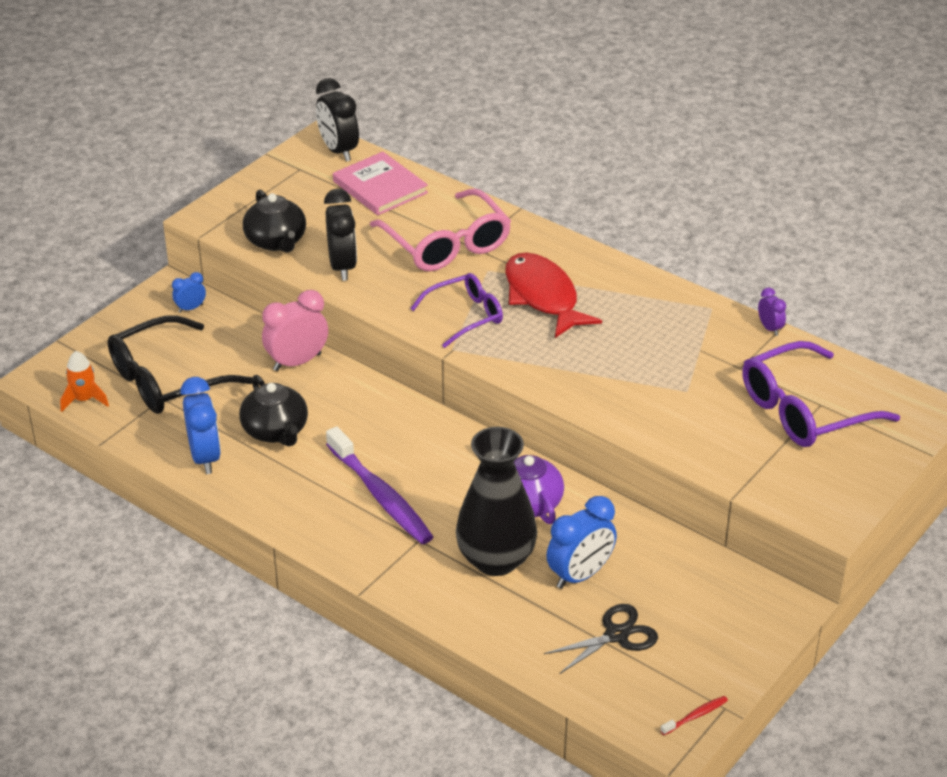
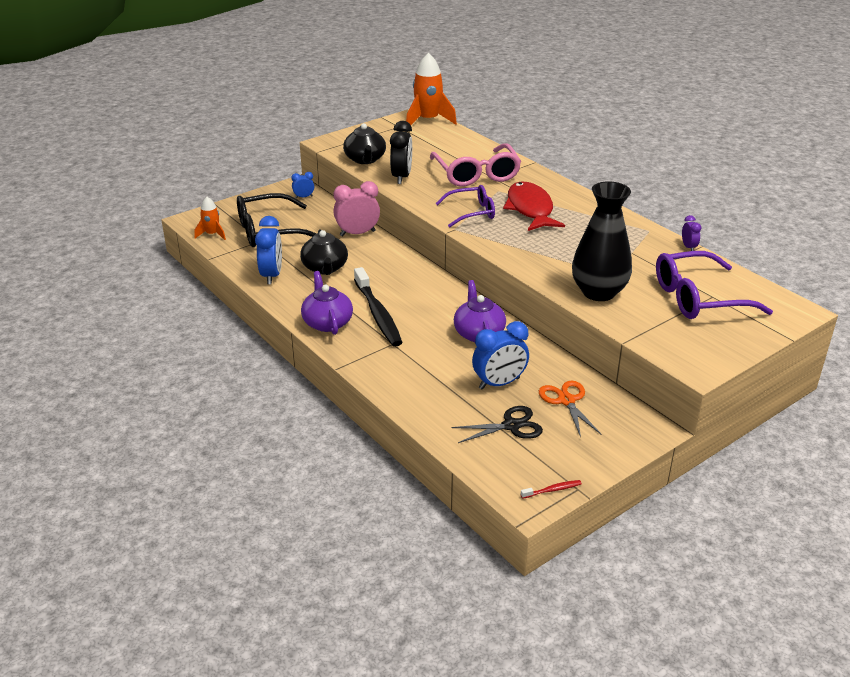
camera: 15 degrees right, 5 degrees down
black clock [316,78,359,161] -> orange rocket [406,53,457,125]
purple toothbrush [326,426,433,544] -> black toothbrush [354,267,403,347]
pink book [333,152,428,215] -> none
black vase [456,427,537,576] -> black vase moved to [572,181,632,301]
none -> purple teapot [301,271,353,335]
none -> orange scissors [539,381,601,437]

